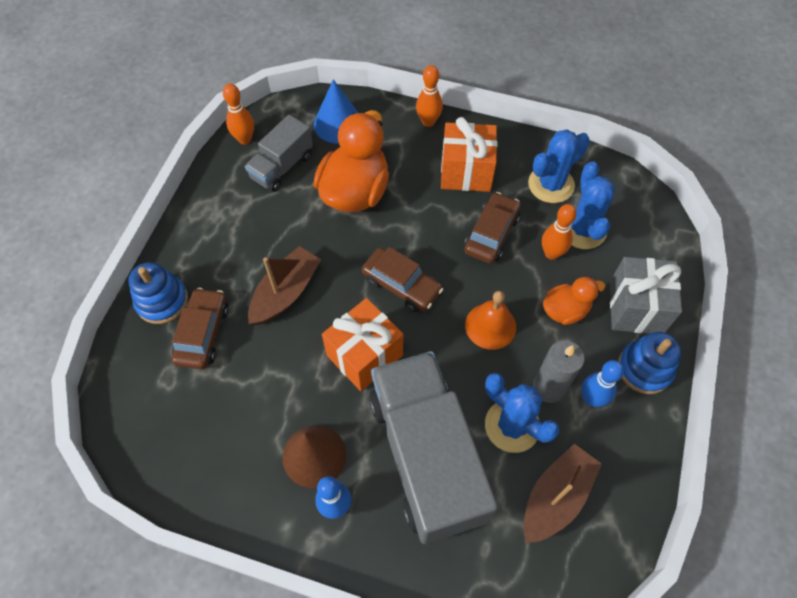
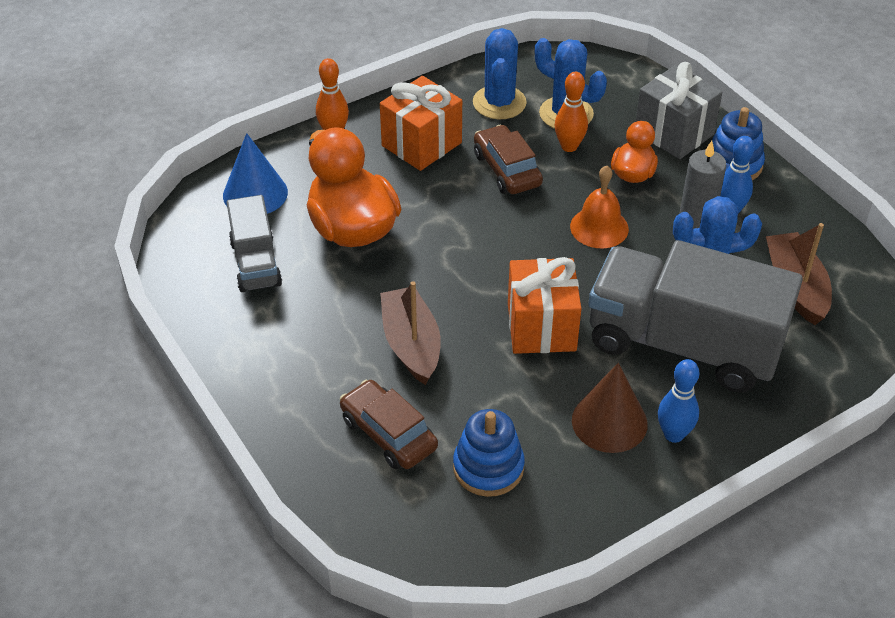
camera: 50 degrees left, 15 degrees down
blue stacking toy [128,262,188,324] -> blue stacking toy moved to [453,409,525,497]
orange bowling pin [223,84,254,145] -> none
brown car [362,247,444,312] -> none

